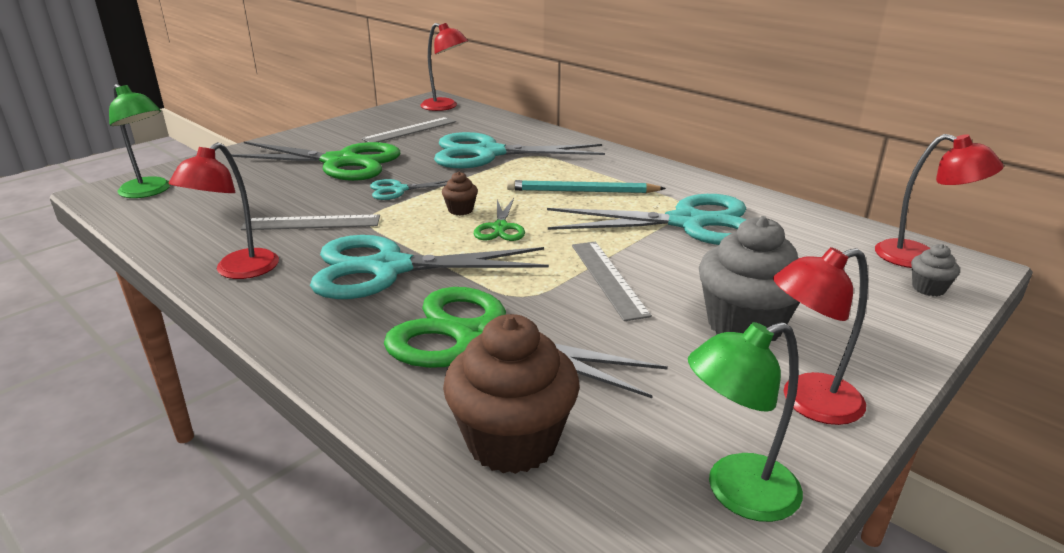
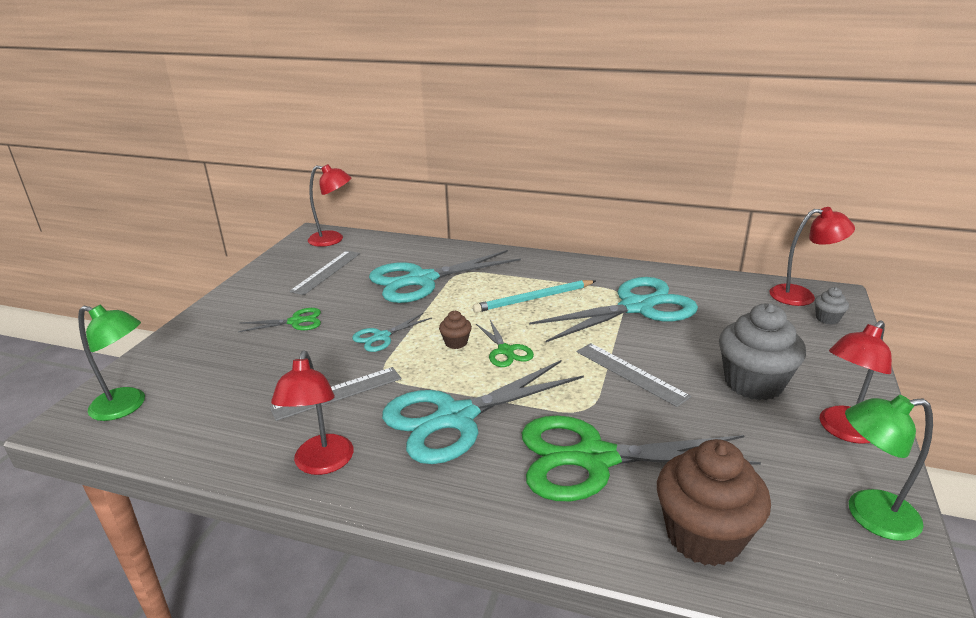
camera: 25 degrees left, 0 degrees up
green scissors [231,141,400,181] -> green scissors [238,308,321,332], size x0.47
green lamp [688,322,803,522] -> green lamp turned 45 degrees clockwise [845,395,933,541]

